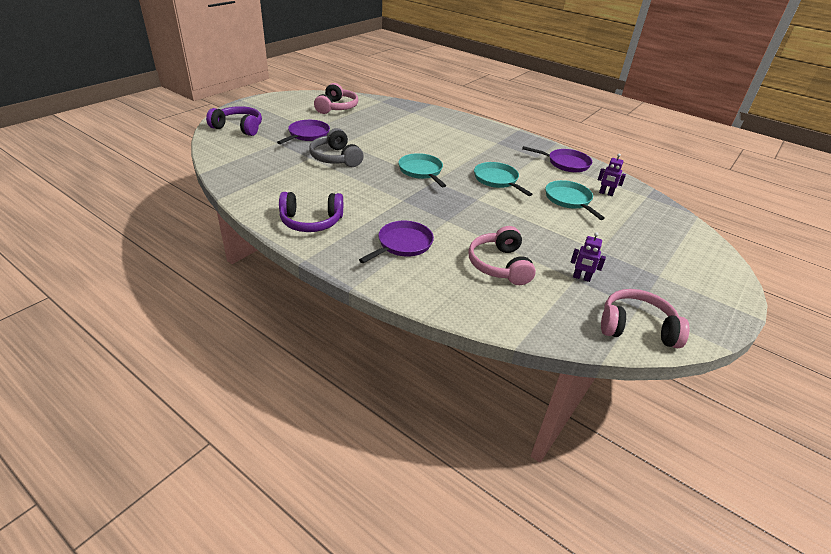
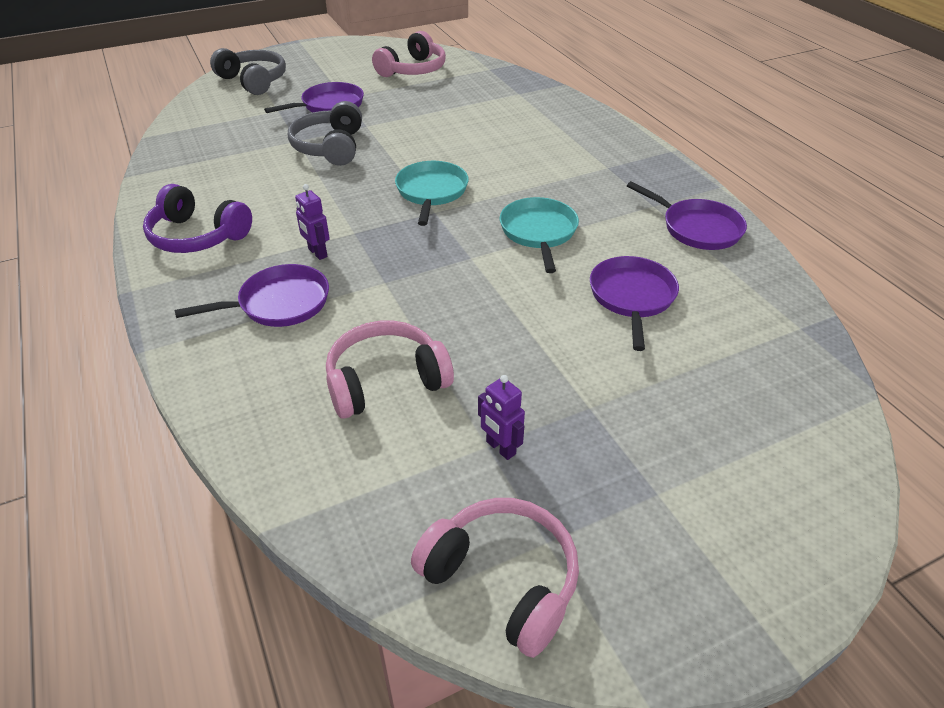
camera: 30 degrees right, 5 degrees up
purple headphones [206,106,262,136] -> grey headphones [210,48,286,95]
pink headphones [468,226,536,285] -> pink headphones turned 45 degrees clockwise [326,321,454,419]
turquoise pan [545,180,605,220] -> purple pan [590,256,679,351]
purple robot [598,153,626,196] -> purple robot moved to [295,184,330,260]

